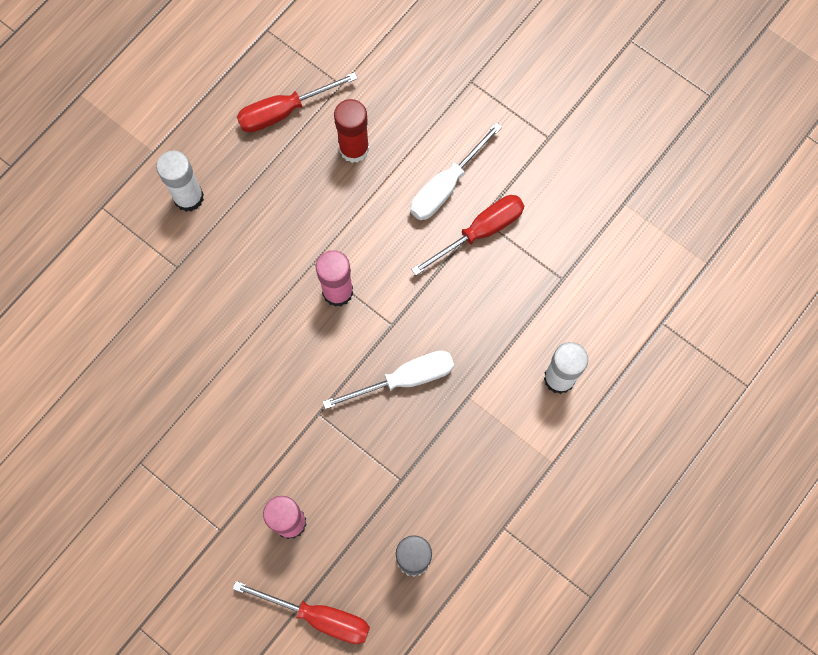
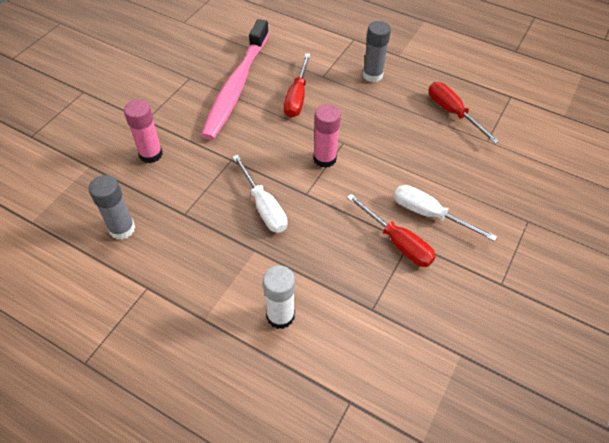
camera: 80 degrees right, 20 degrees down
white glue stick [156,151,204,212] -> grey glue stick [362,21,391,82]
red screwdriver [233,581,370,644] -> red screwdriver moved to [284,53,311,118]
red glue stick [334,99,369,163] -> none
none -> pink toothbrush [201,19,269,140]

